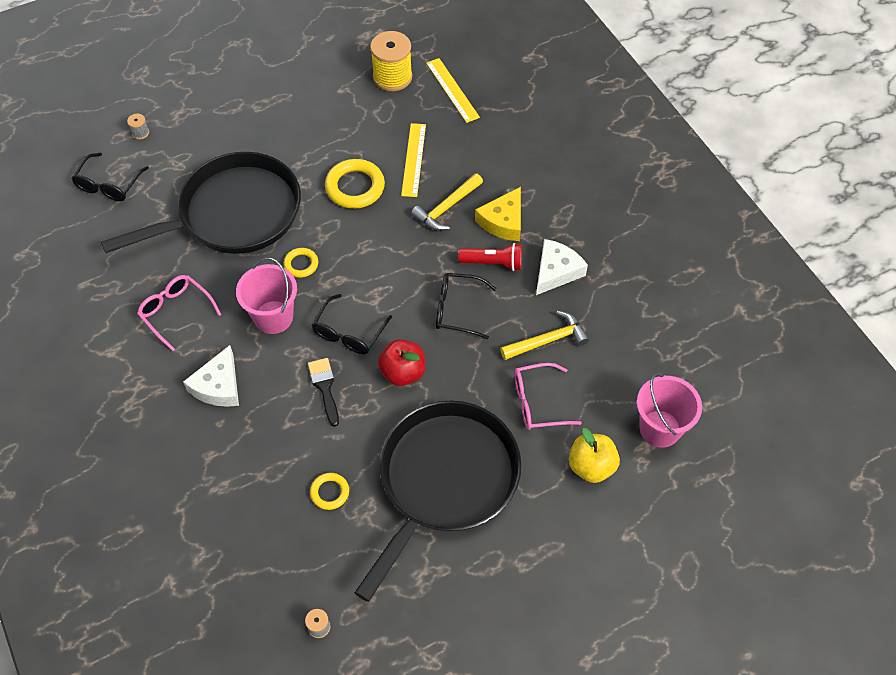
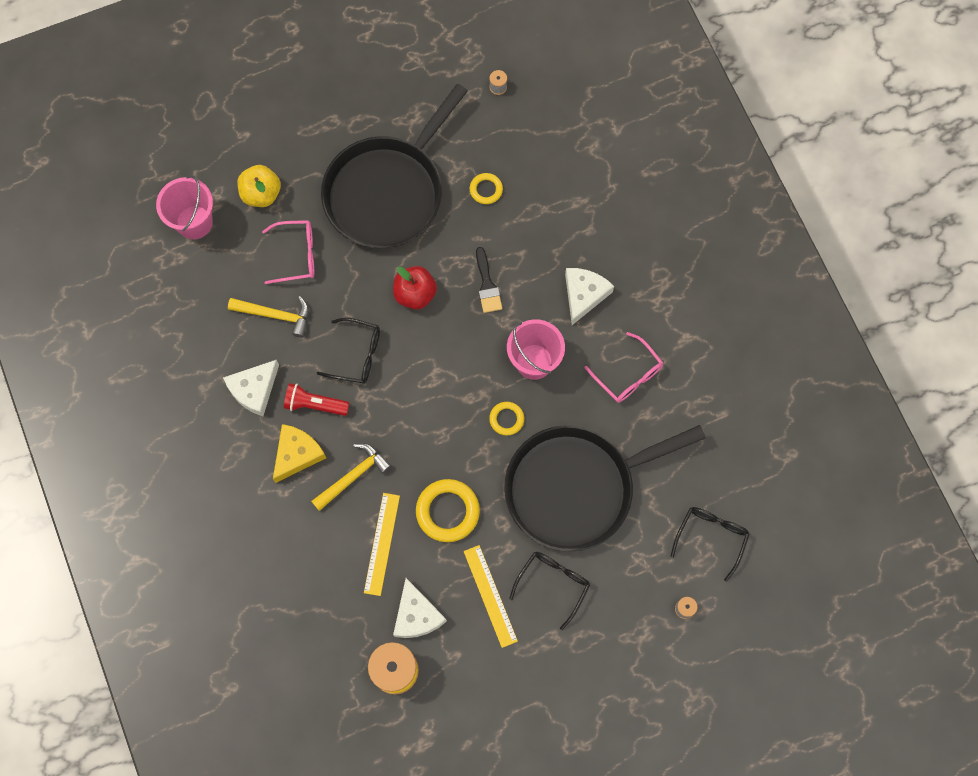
camera: 175 degrees left, 15 degrees up
black glasses [312,294,392,354] -> black glasses moved to [509,552,590,630]
yellow ruler [426,58,480,123] -> yellow ruler moved to [464,545,518,648]
yellow hammer [500,311,589,360] -> yellow hammer turned 150 degrees counterclockwise [228,296,309,338]
none -> white cheese [393,578,447,638]

